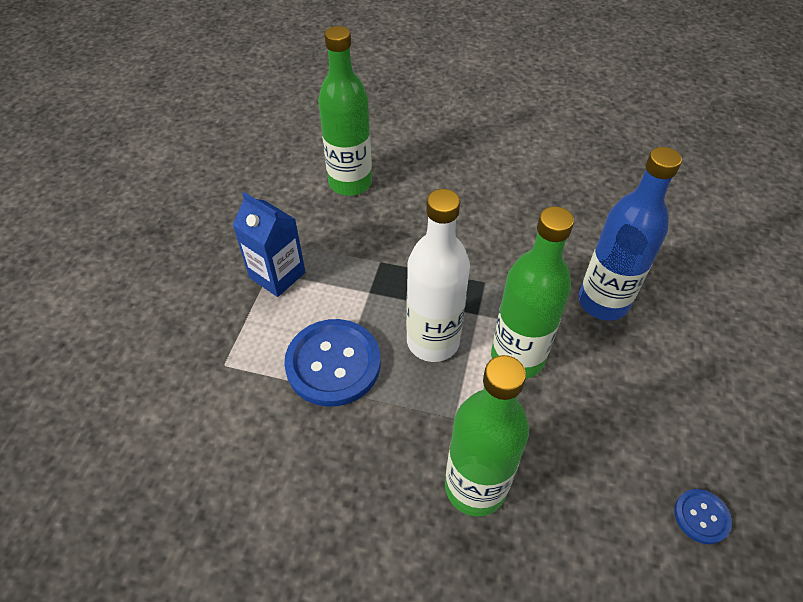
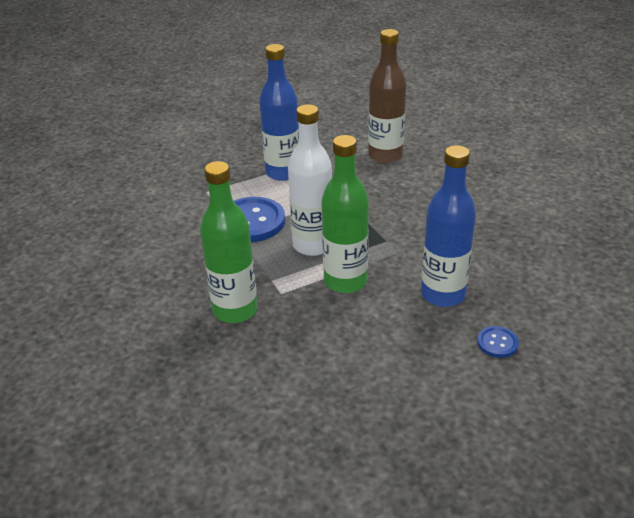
camera: 50 degrees right, 15 degrees down
blue carton [233,192,305,297] -> blue bottle [259,44,299,181]
green bottle [318,26,372,196] -> brown bottle [368,29,406,164]
blue button [674,489,732,544] -> blue button moved to [477,326,519,358]

